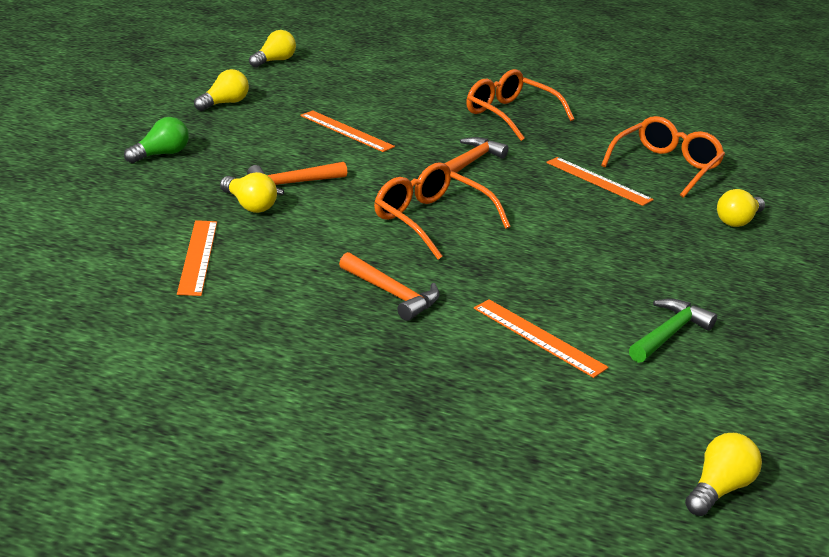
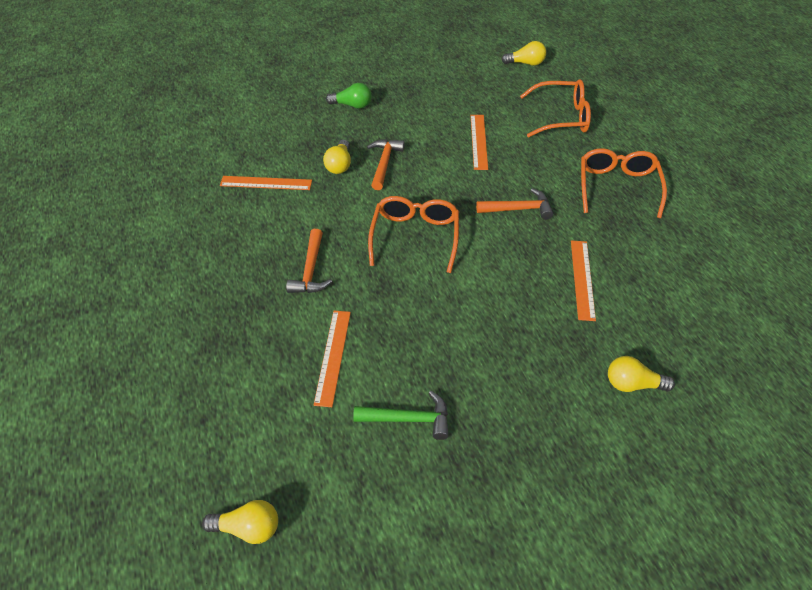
camera: 55 degrees right, 20 degrees up
orange ruler [177,220,217,296] -> orange ruler turned 45 degrees clockwise [220,176,312,190]
yellow light bulb [194,69,249,111] -> none
orange hammer [247,162,347,195] -> orange hammer turned 75 degrees clockwise [367,139,405,190]
orange glasses [601,116,725,198] -> orange glasses moved to [520,79,591,137]

